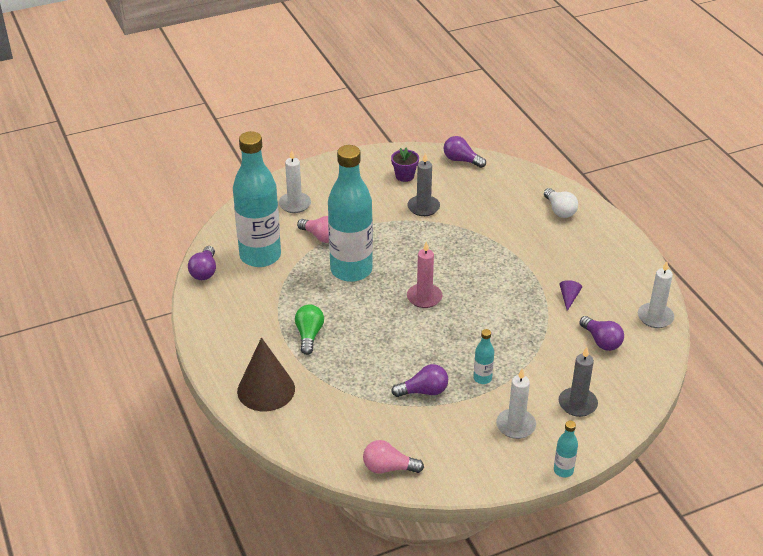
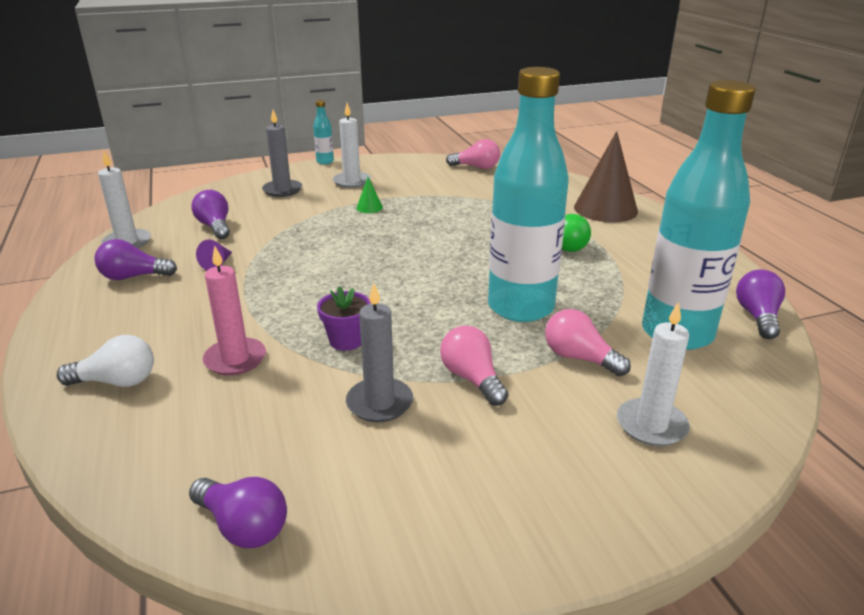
camera: 175 degrees left, 10 degrees down
purple flower pot [391,148,419,182] -> purple flower pot moved to [317,286,371,351]
purple light bulb [391,364,448,397] -> purple light bulb moved to [94,239,177,280]
pink candle [407,241,442,308] -> pink candle moved to [203,246,266,376]
turquoise bottle [473,329,494,384] -> green cone [356,177,383,213]
white light bulb [544,188,578,218] -> white light bulb turned 105 degrees clockwise [57,335,154,387]
none -> pink light bulb [440,325,508,406]

